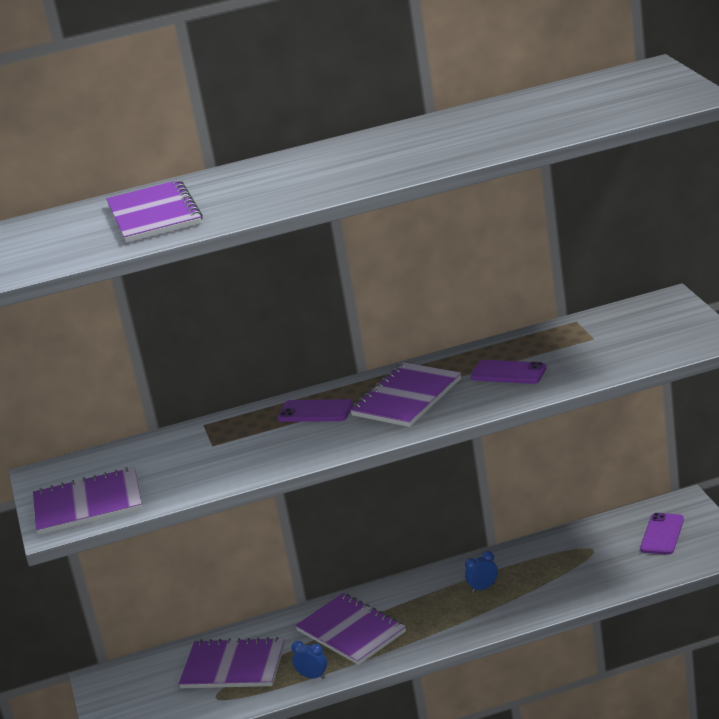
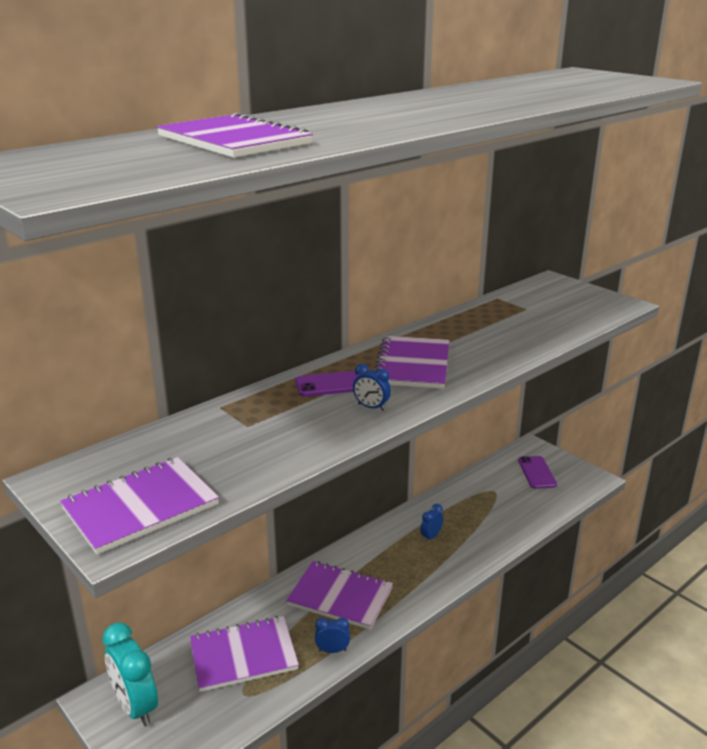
camera: 30 degrees left, 0 degrees up
purple phone [471,360,547,384] -> none
none -> turquoise clock [102,622,158,726]
none -> blue clock [353,364,391,411]

